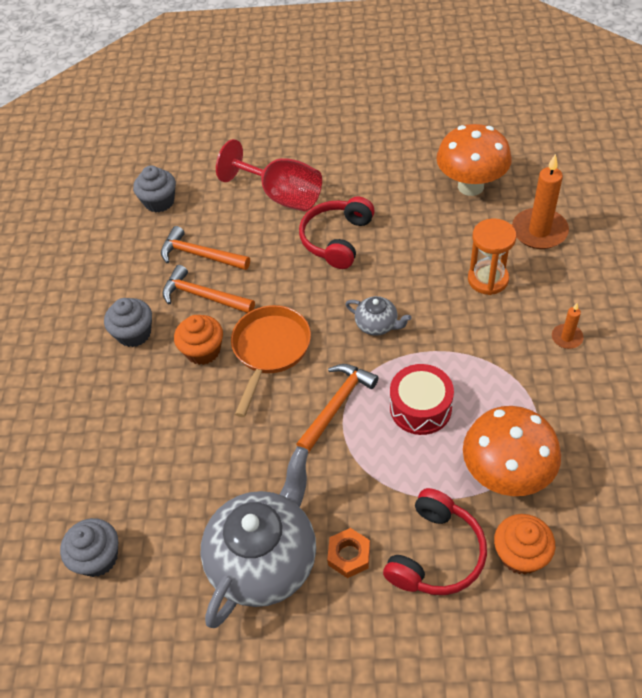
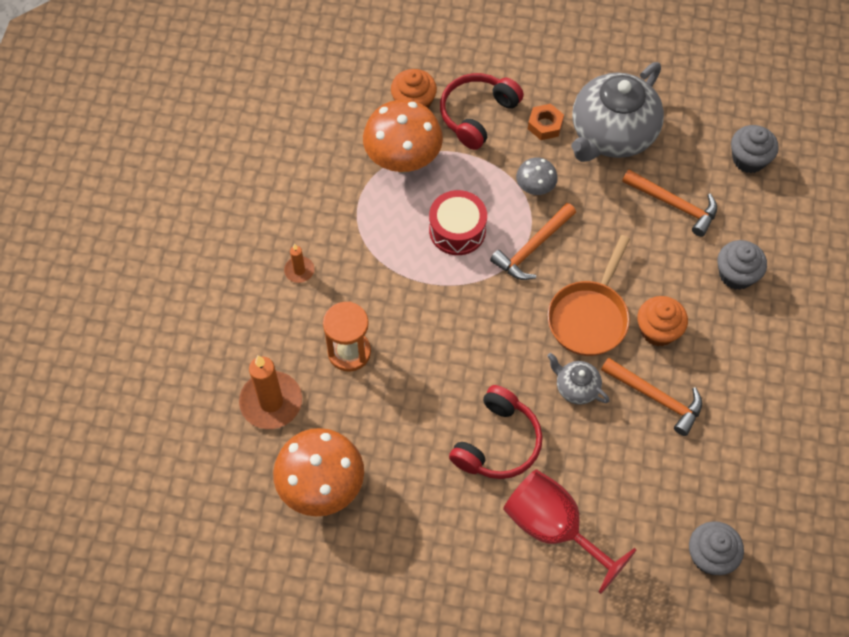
camera: 175 degrees left, 10 degrees up
grey cupcake [104,298,152,347] -> grey cupcake moved to [718,240,767,290]
orange hammer [161,226,250,270] -> orange hammer moved to [622,170,717,237]
grey teapot [345,296,412,336] -> grey teapot moved to [547,353,610,405]
none -> grey mushroom [516,157,558,195]

